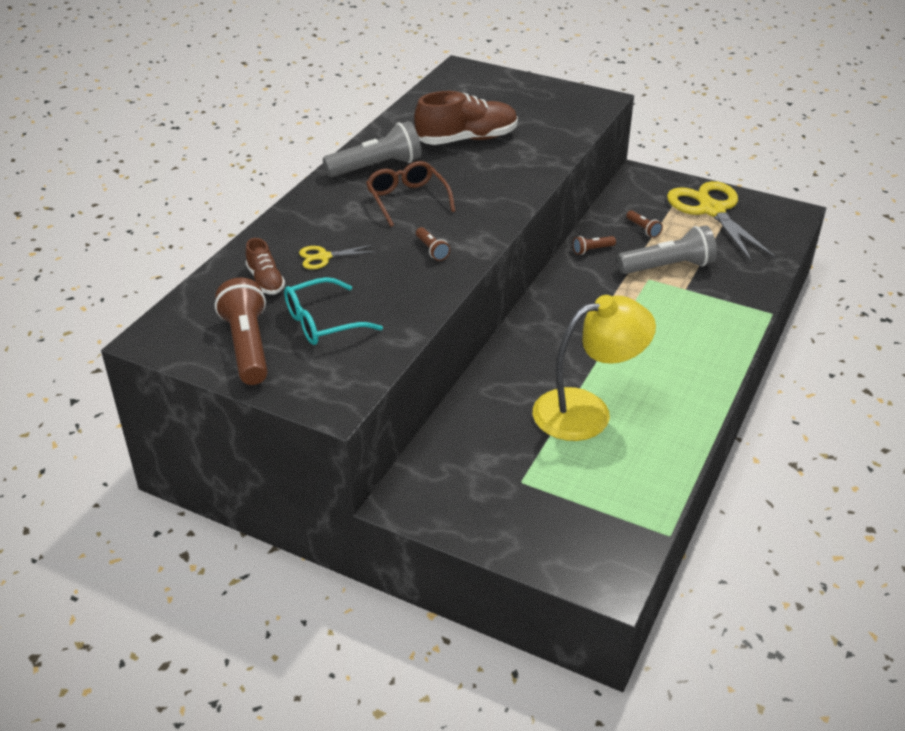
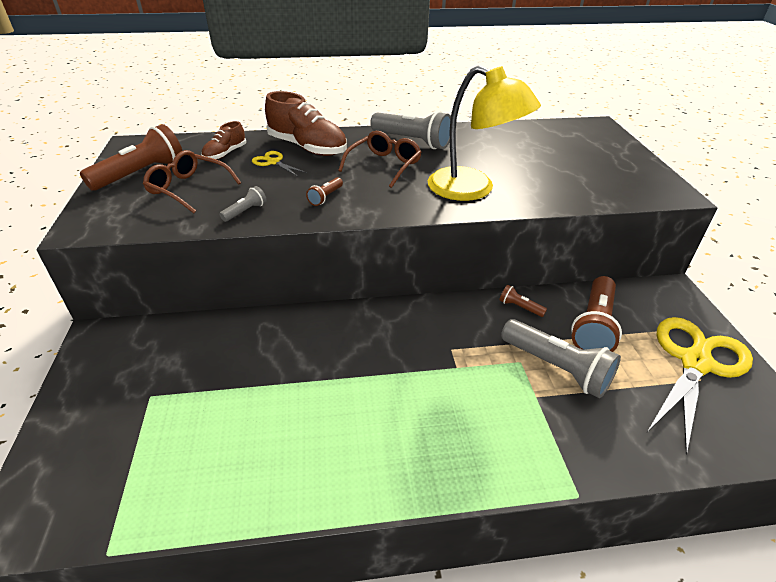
camera: 55 degrees right, 0 degrees up
turquoise glasses [284,277,383,345] -> brown glasses [143,150,241,213]
brown shoe [414,91,518,145] -> brown shoe moved to [265,91,347,156]
yellow lamp [533,295,656,441] -> yellow lamp moved to [428,66,541,201]
brown flashlight [626,210,663,238] -> brown flashlight [571,276,622,352], size x2.16
none -> grey flashlight [219,186,266,222]

